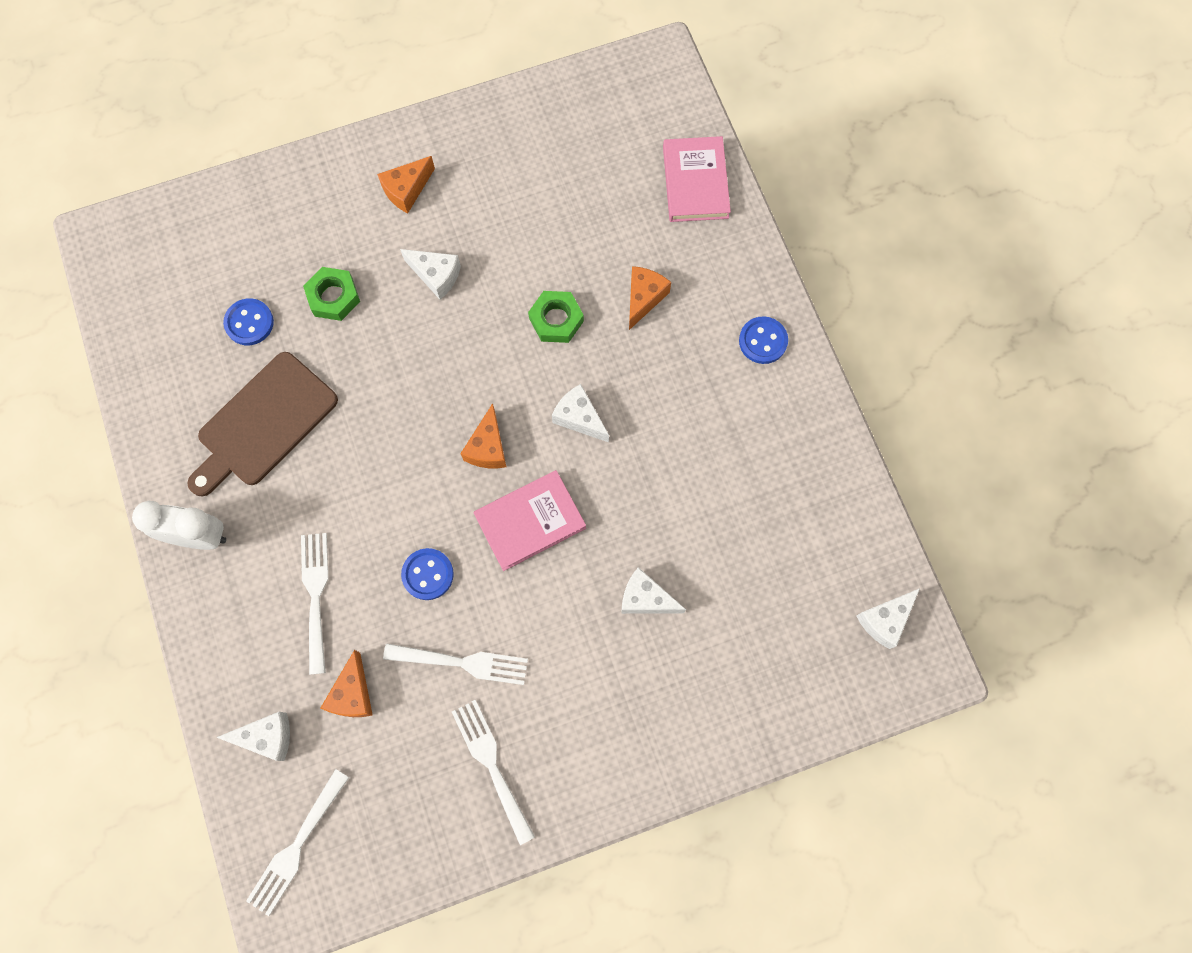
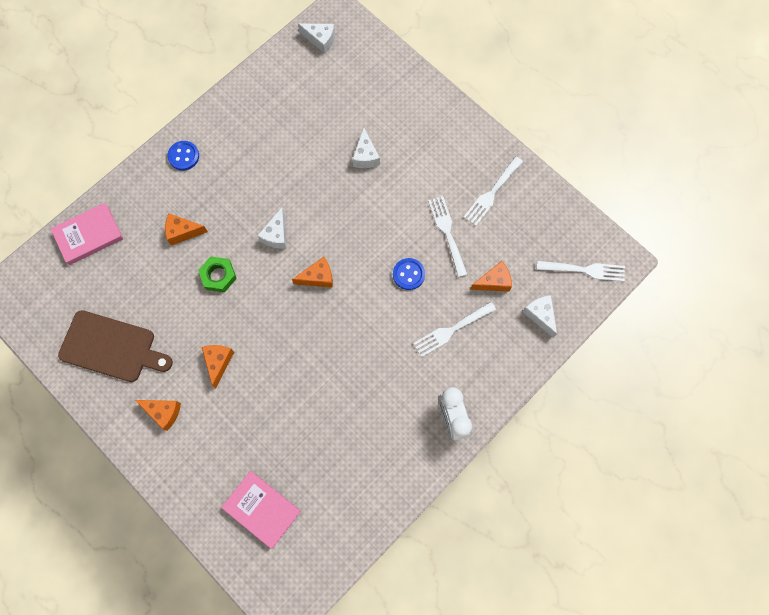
camera: 115 degrees left, 0 degrees up
brown cutting board [187,352,338,497] -> brown cutting board moved to [58,310,173,382]
blue button [223,298,274,345] -> none
green nut [303,267,360,321] -> none
white cheese [400,249,461,300] -> orange cheese [202,345,234,388]
pink book [473,470,586,571] -> pink book moved to [221,471,301,549]

